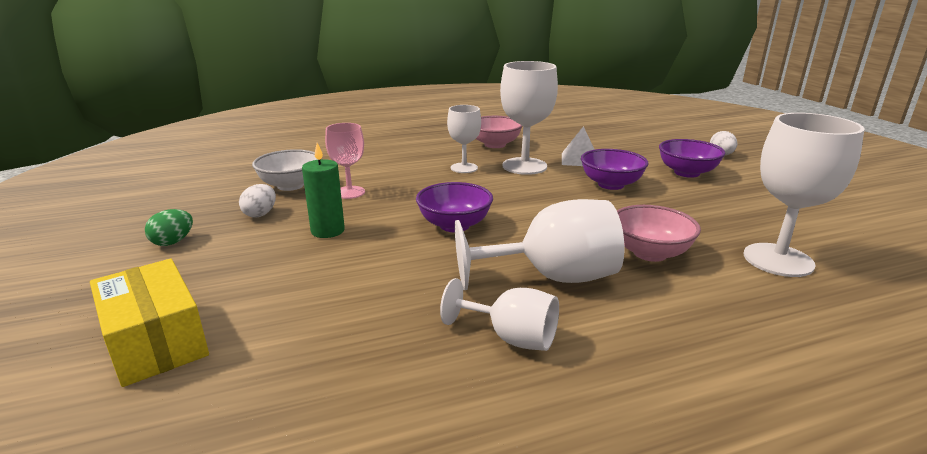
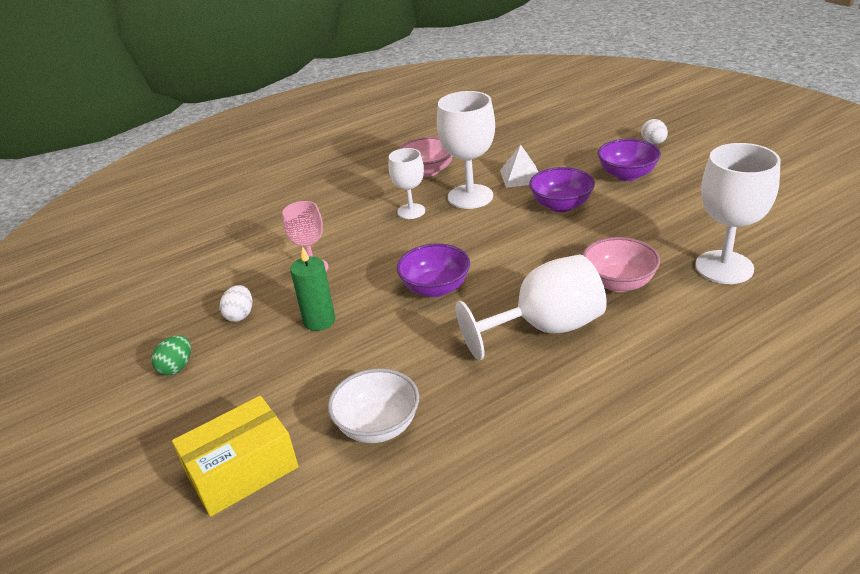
camera: 10 degrees left, 10 degrees up
yellow box [90,258,209,387] -> yellow box turned 75 degrees counterclockwise [172,396,299,517]
white bowl [252,149,318,191] -> white bowl moved to [328,368,419,443]
white goblet [440,278,559,351] -> none

